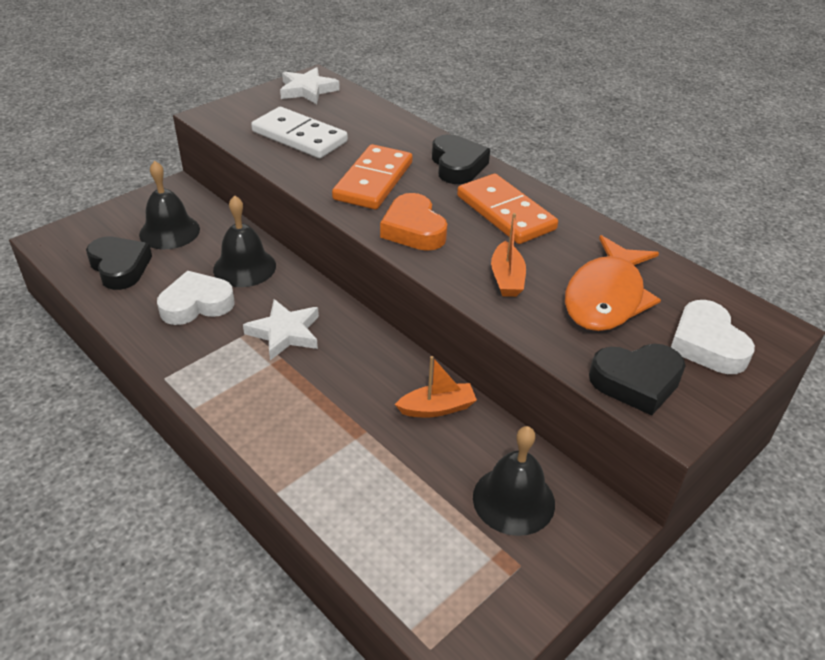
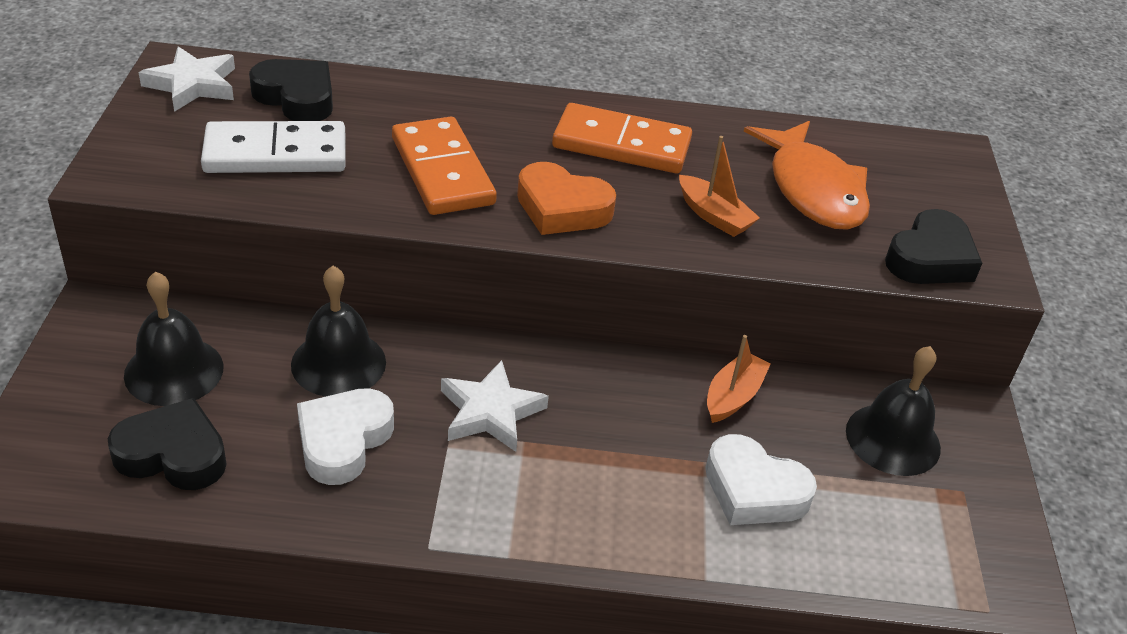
camera: 45 degrees left, 0 degrees up
black heart [432,134,490,184] -> black heart moved to [249,59,333,121]
white heart [671,300,755,374] -> white heart moved to [705,434,817,525]

